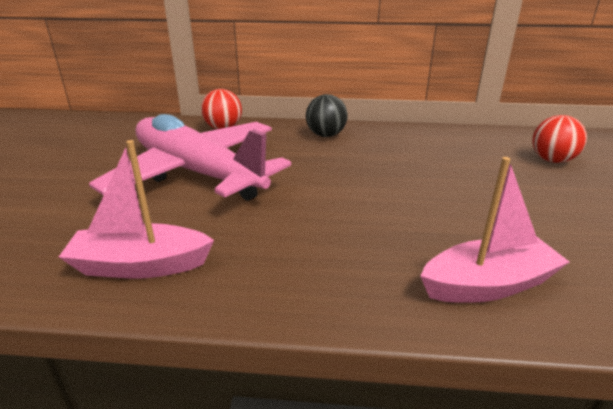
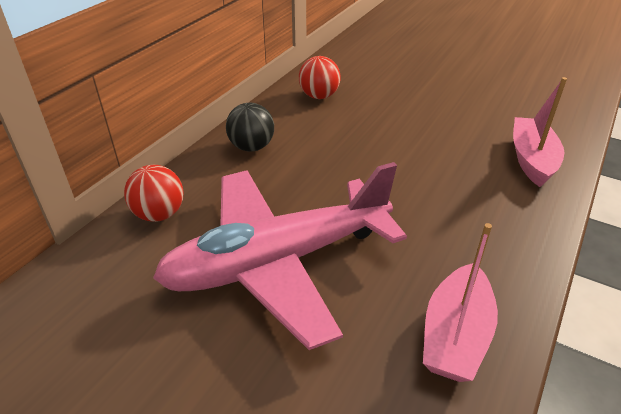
camera: 65 degrees left, 10 degrees up
red ball [532,115,587,163] -> red ball moved to [299,56,341,99]

